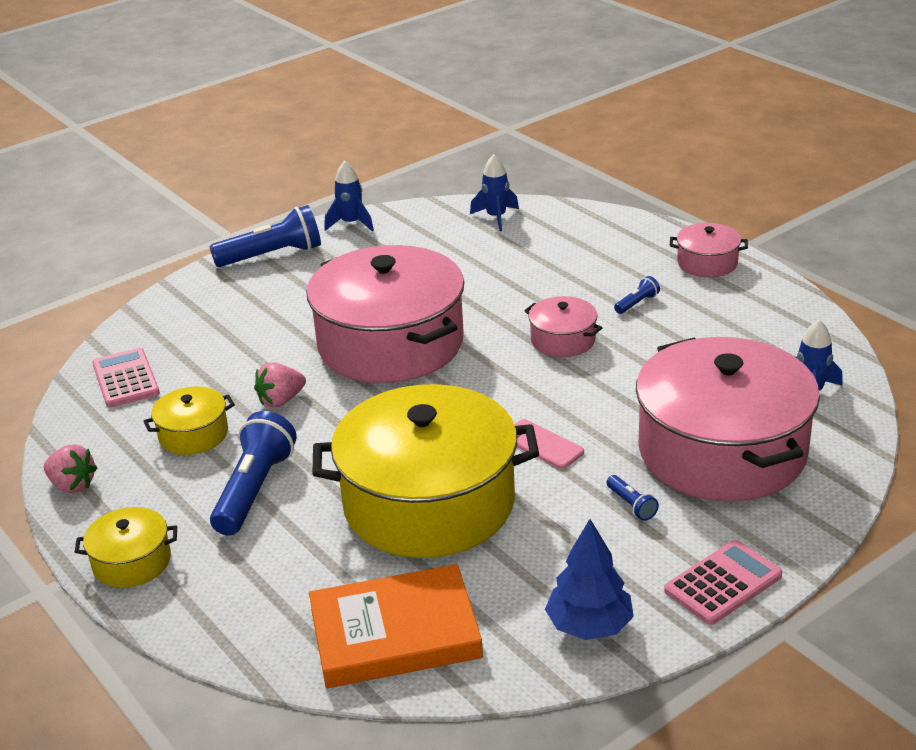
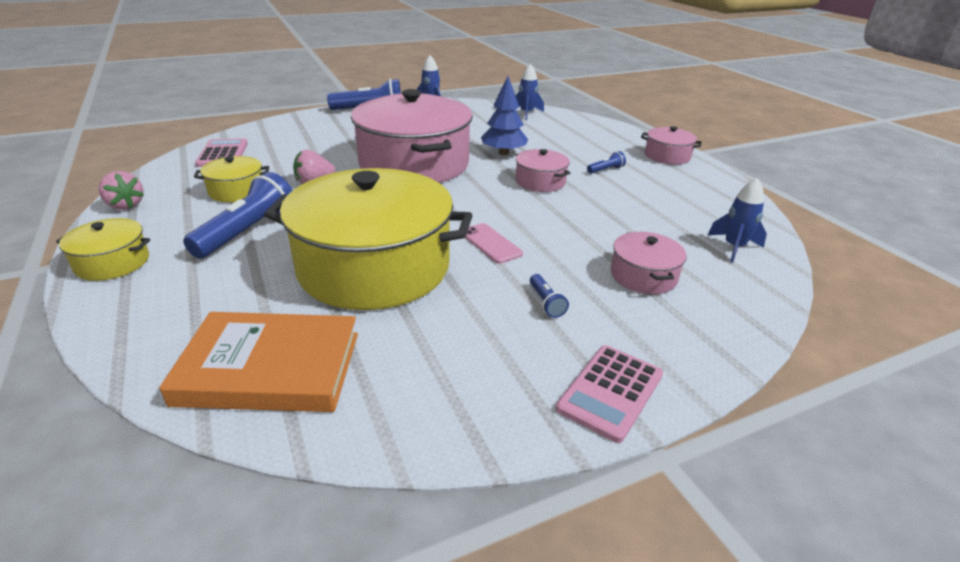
camera: 10 degrees right, 0 degrees up
blue tree [545,519,634,640] -> blue tree moved to [481,76,528,155]
pink pot [636,337,820,502] -> pink pot [611,232,687,294], size x0.44
pink calculator [664,540,782,625] -> pink calculator turned 150 degrees clockwise [556,345,663,443]

